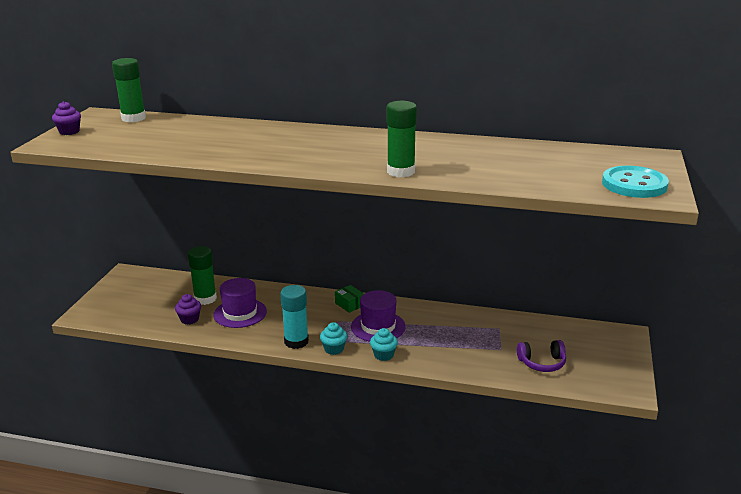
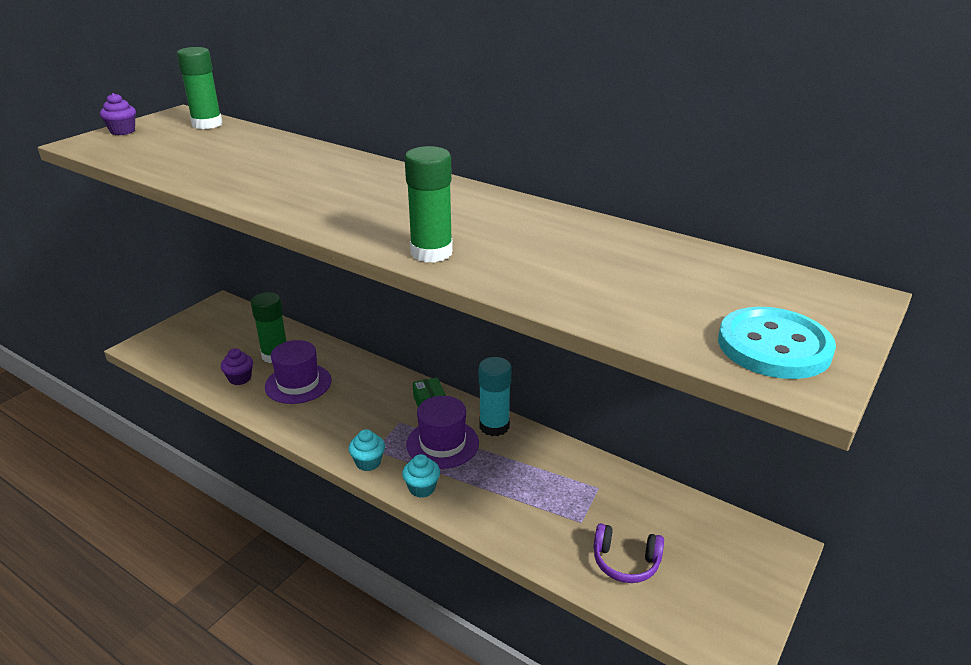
camera: 20 degrees right, 5 degrees up
turquoise glue stick [280,285,309,349] -> turquoise glue stick moved to [479,357,512,436]

